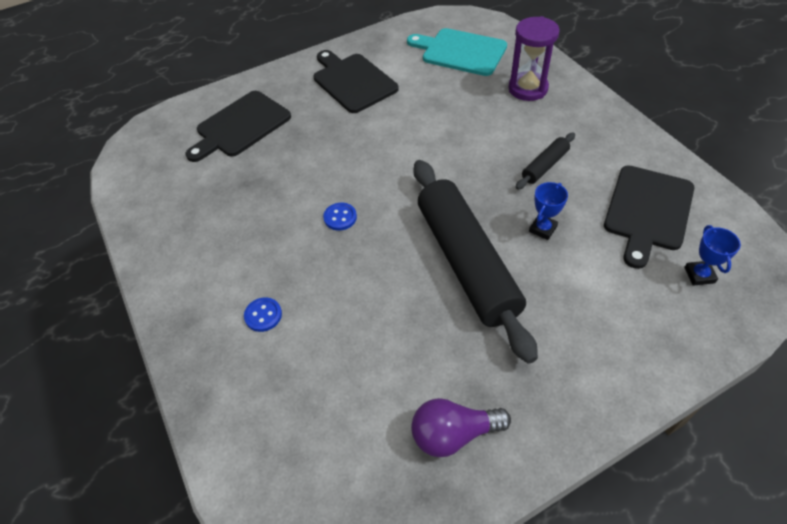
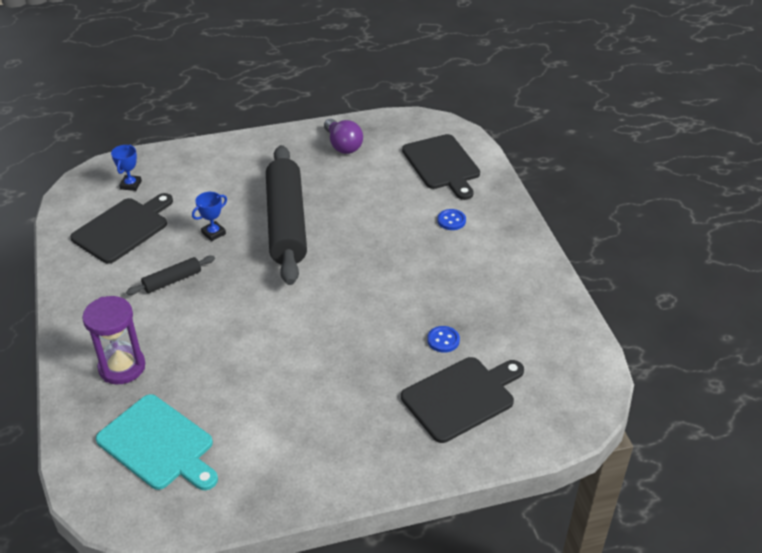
camera: 170 degrees left, 10 degrees down
black cutting board [314,50,399,113] -> black cutting board moved to [402,134,480,200]
blue button [323,203,357,231] -> blue button moved to [427,326,460,353]
purple light bulb [411,398,511,457] -> purple light bulb turned 60 degrees clockwise [324,119,363,154]

